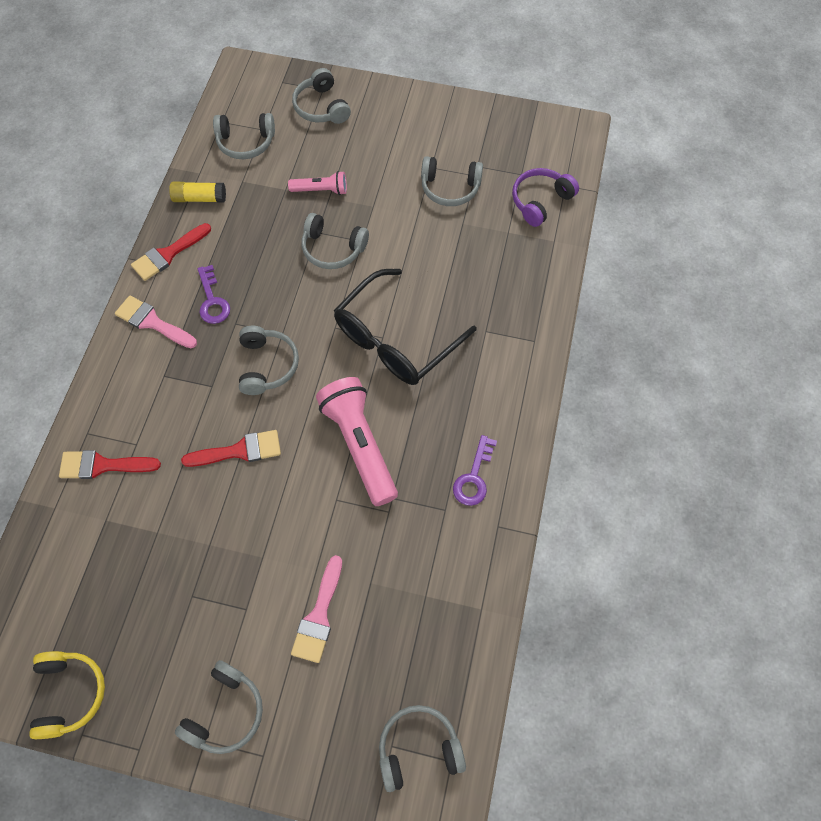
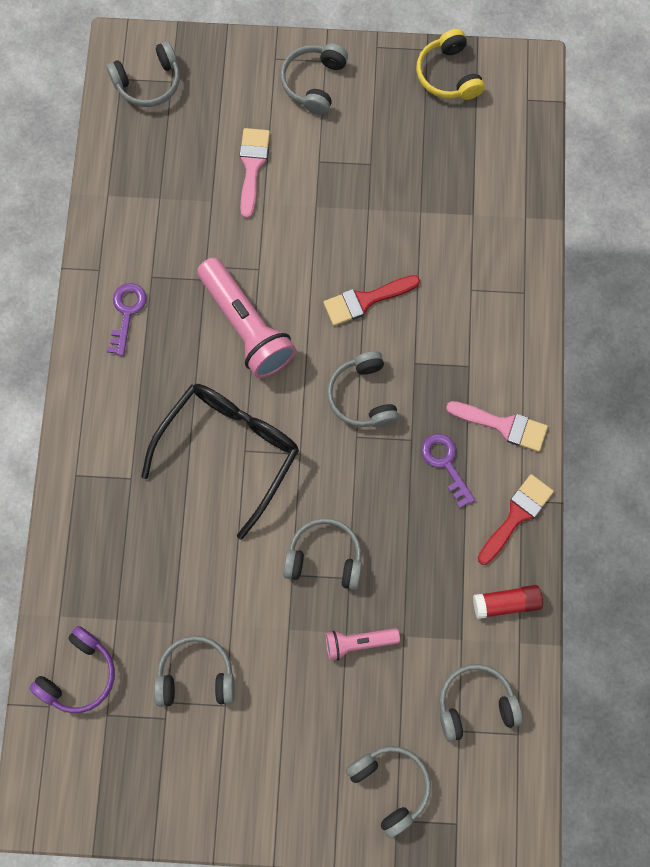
camera: 170 degrees right, 10 degrees up
red brush [59,450,161,479] -> none
yellow glue stick [169,182,226,203] -> red glue stick [473,585,543,619]

